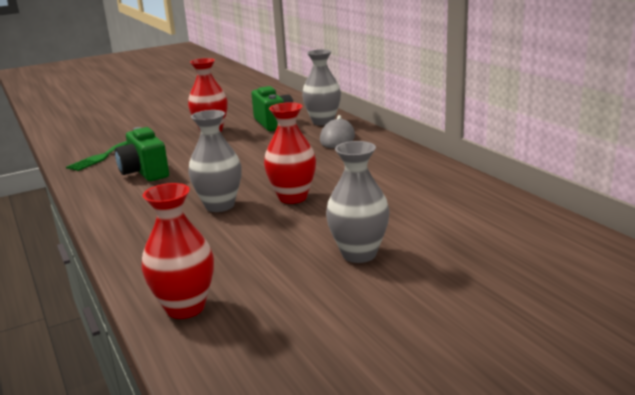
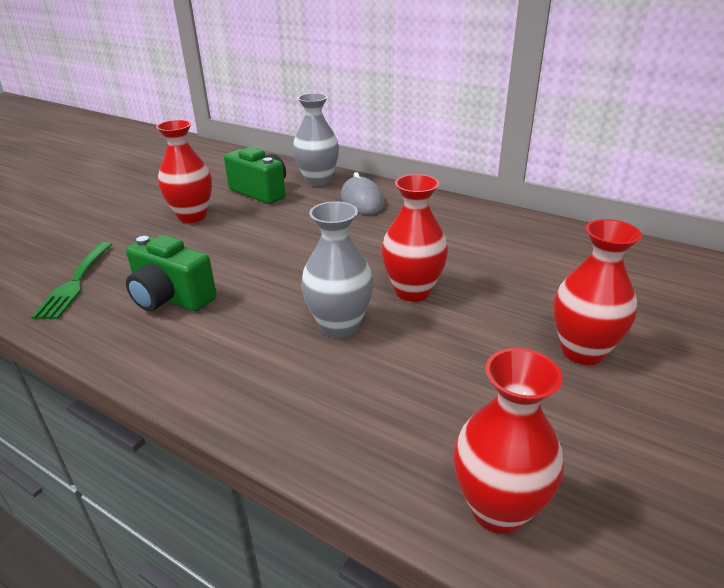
camera: 30 degrees left, 10 degrees up
grey vase [326,141,390,263] -> red vase [553,219,642,365]

